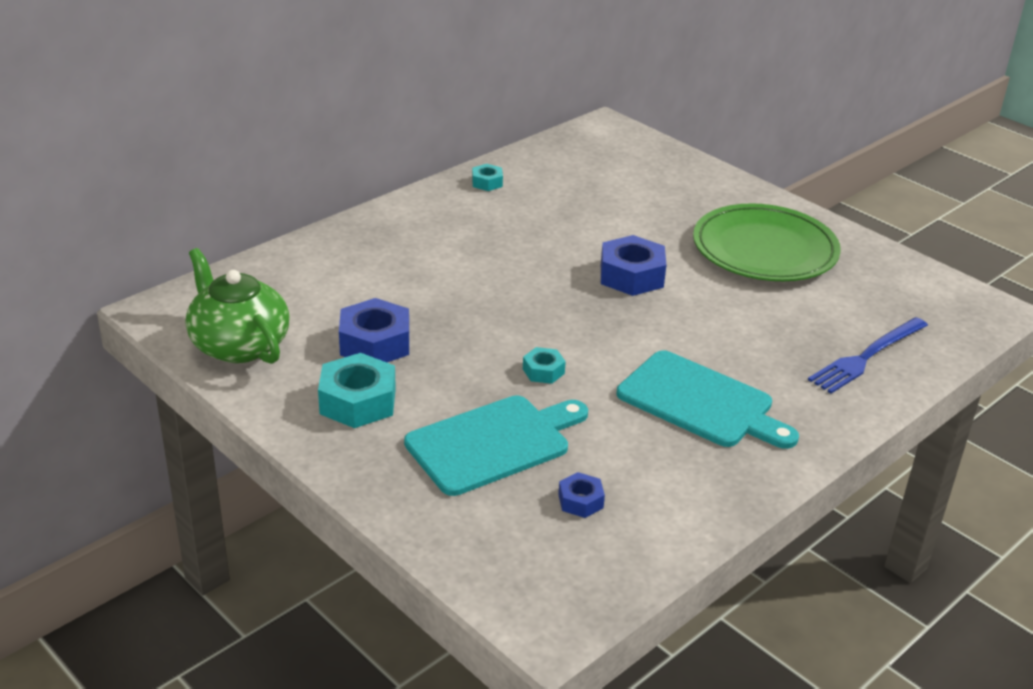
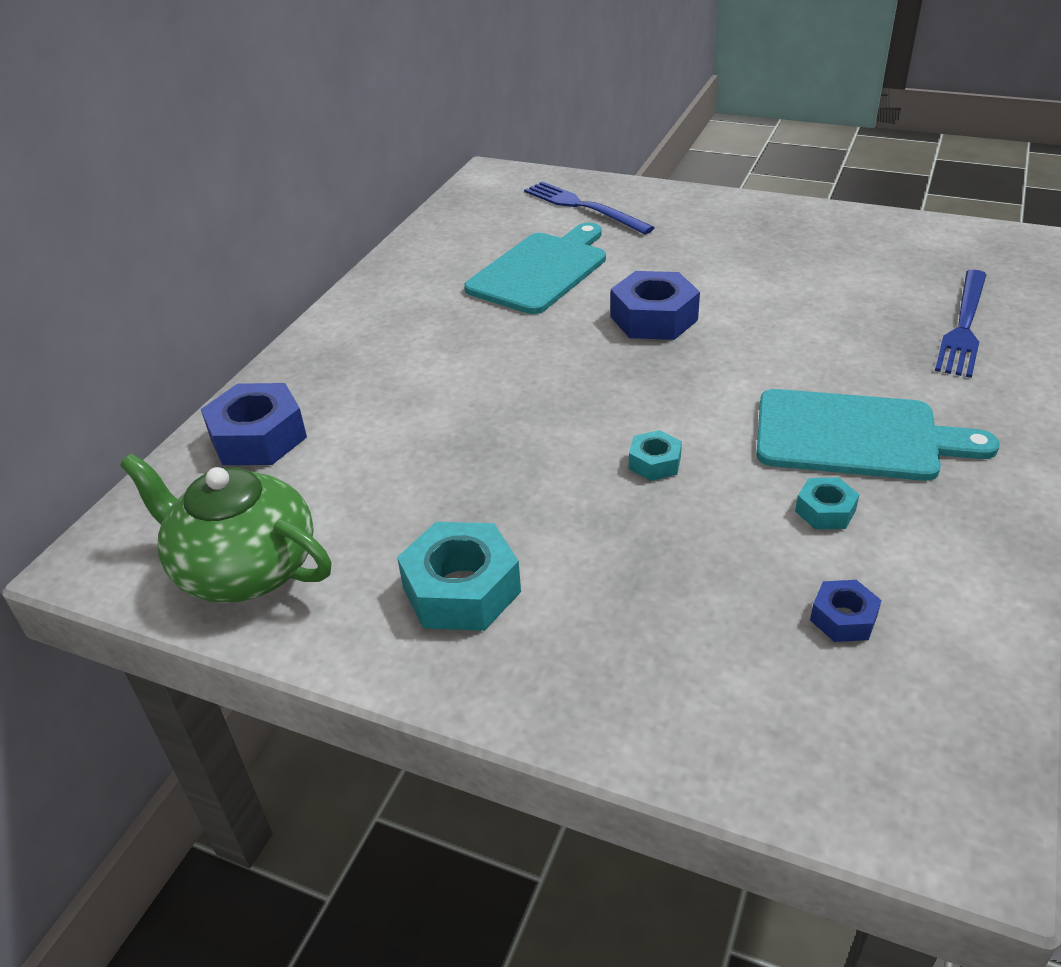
camera: 20 degrees left, 5 degrees up
blue nut [339,298,409,362] -> blue nut moved to [201,383,307,465]
turquoise cutting board [404,395,588,496] -> turquoise cutting board moved to [464,223,606,314]
turquoise nut [472,164,503,191] -> turquoise nut moved to [795,478,860,529]
green plate [693,203,841,281] -> none
none -> blue fork [524,181,655,234]

